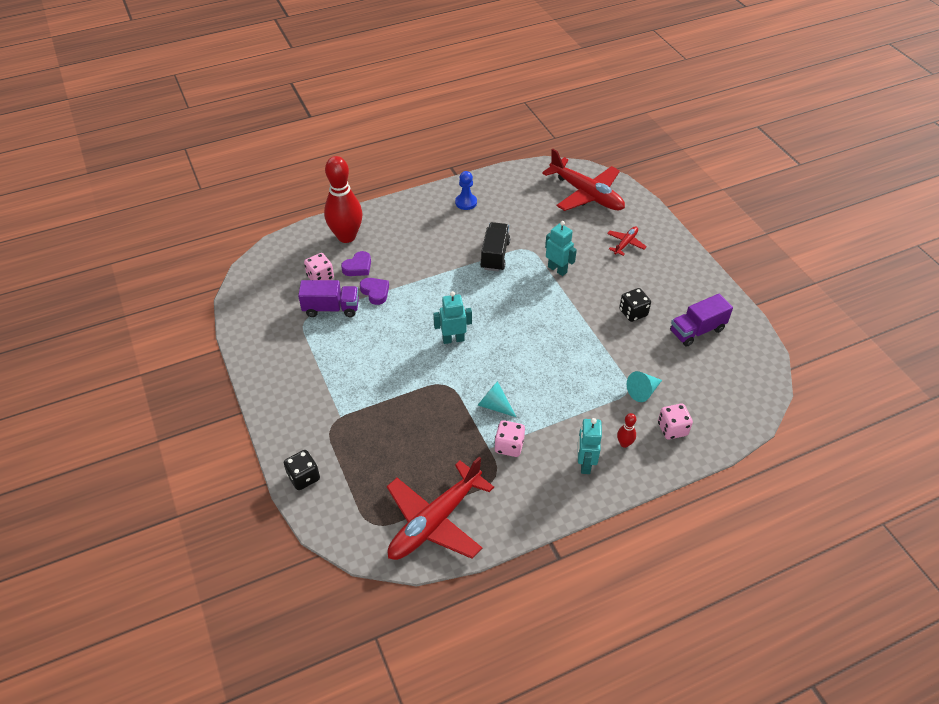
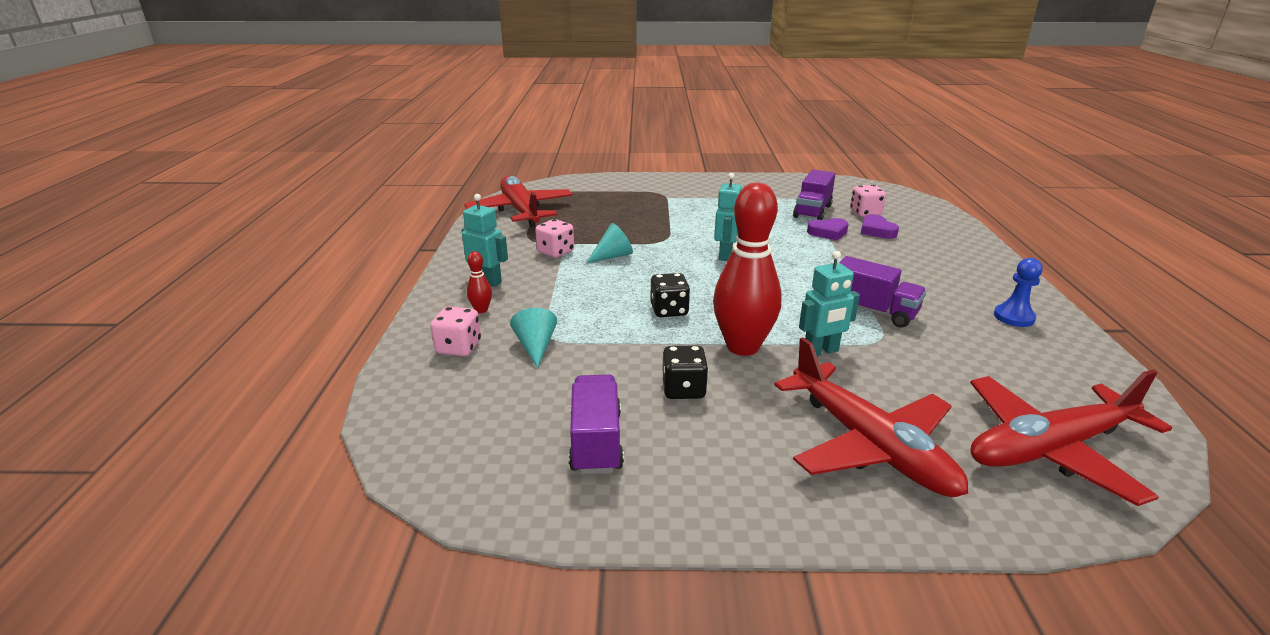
camera: 115 degrees right, 20 degrees down
black dice [284,450,320,490] -> black dice moved to [651,273,690,317]
red bowling pin [324,156,363,243] -> red bowling pin moved to [713,183,781,356]
black truck [480,222,510,271] -> purple truck [839,256,926,328]
red plane [607,226,647,256] -> red plane [774,337,968,497], size x2.16

